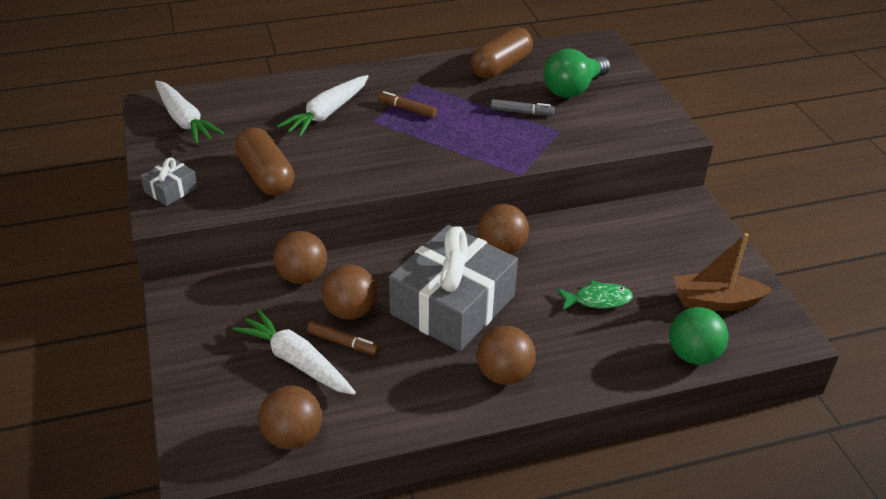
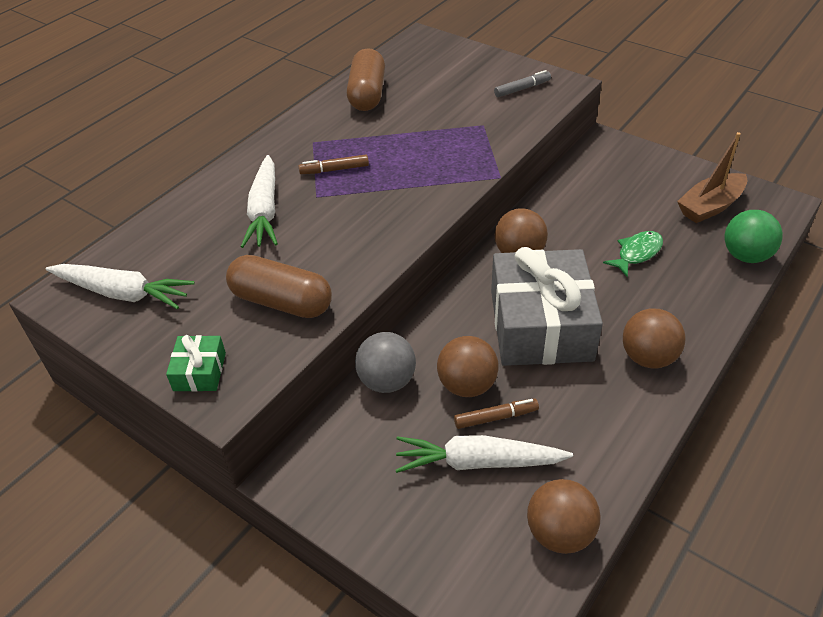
camera: 35 degrees left, 5 degrees up
grey gift [141,157,198,206] -> green gift [166,335,226,392]
brown ball [274,231,327,284] -> grey ball [355,332,416,393]
grey marker [491,99,555,116] -> grey marker moved to [494,70,551,97]
green light bulb [543,48,611,98] -> none

